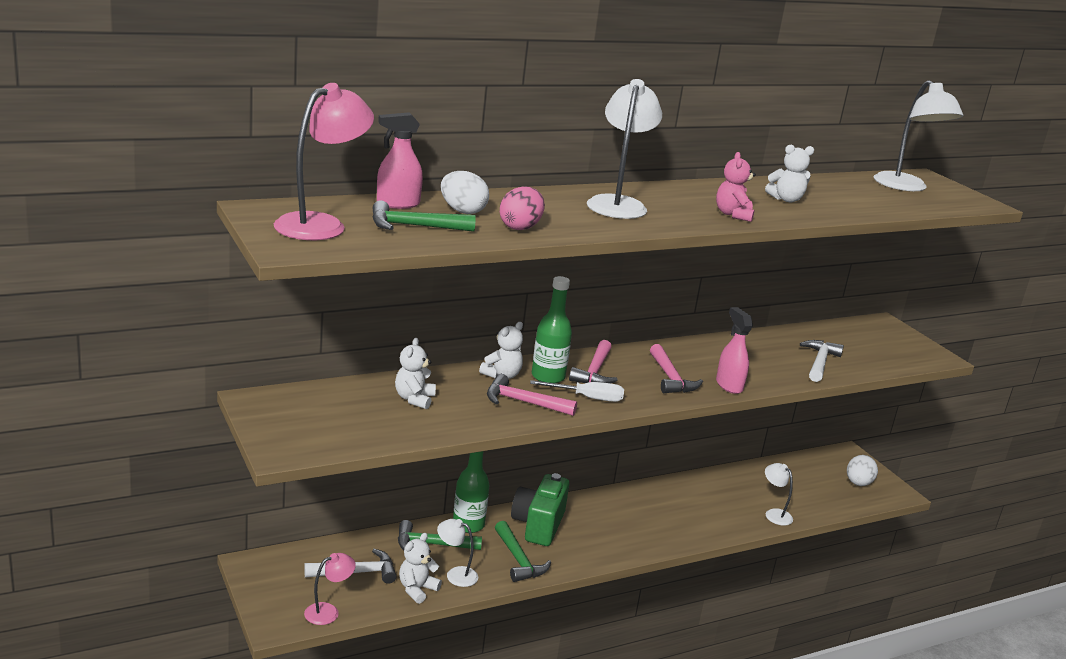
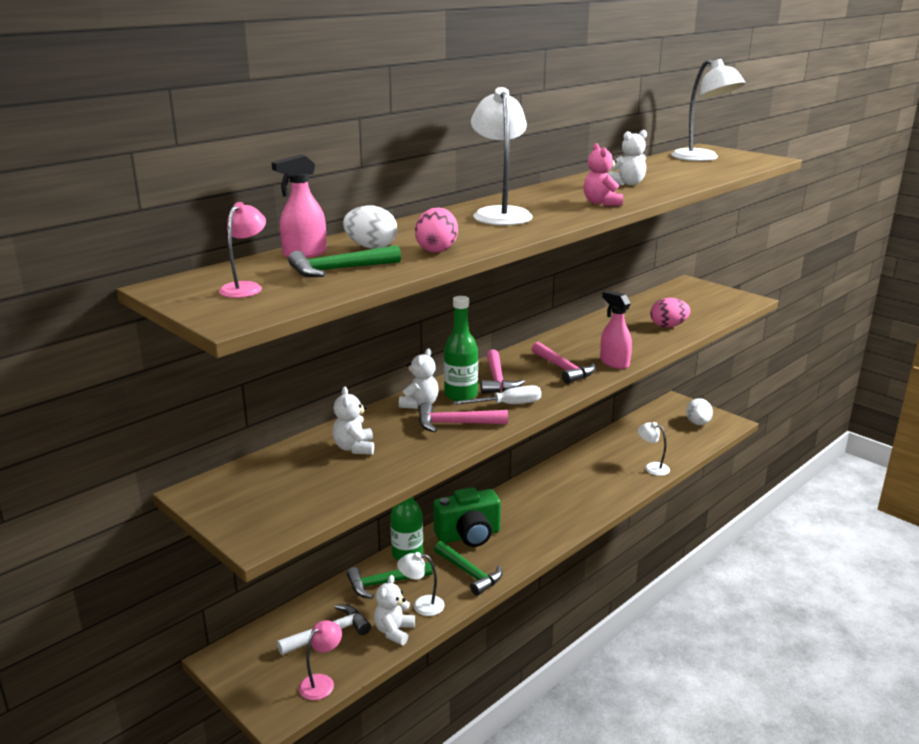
camera: 15 degrees left, 0 degrees up
pink lamp [274,83,374,240] -> pink lamp [219,202,266,298], size x0.55
green camera [511,473,569,546] -> green camera turned 105 degrees counterclockwise [433,487,501,547]
white hammer [800,340,844,382] -> pink egg [650,298,690,328]

